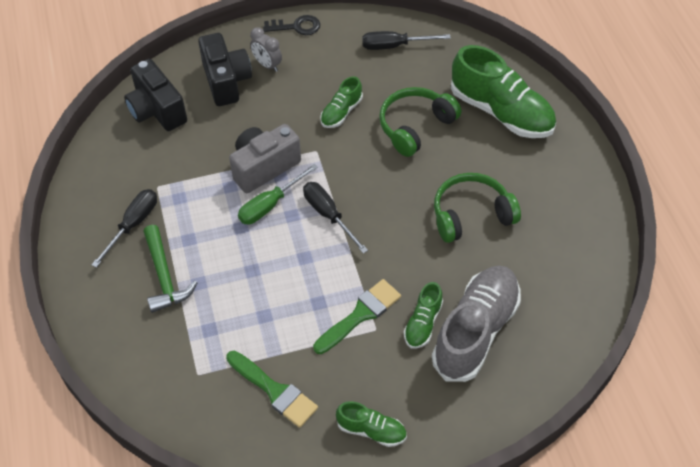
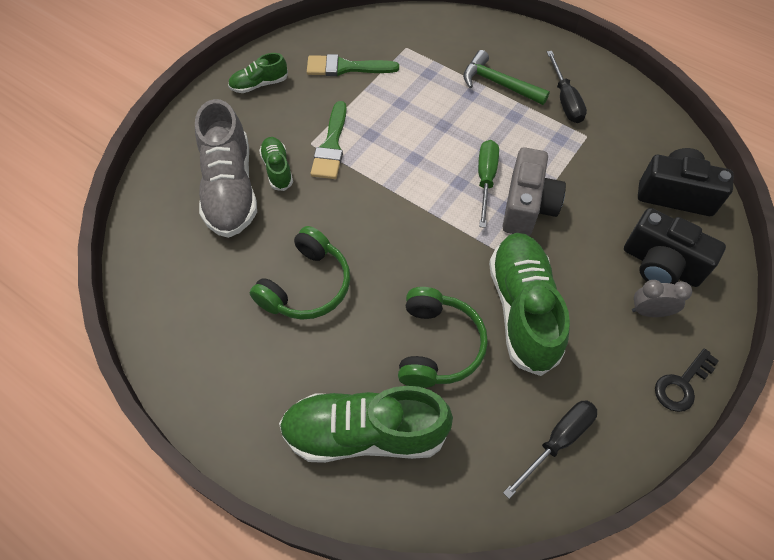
camera: 140 degrees right, 5 degrees up
black screwdriver [303,182,368,254] -> none
green shoe [320,76,363,128] -> green shoe [489,233,570,376], size x2.01

